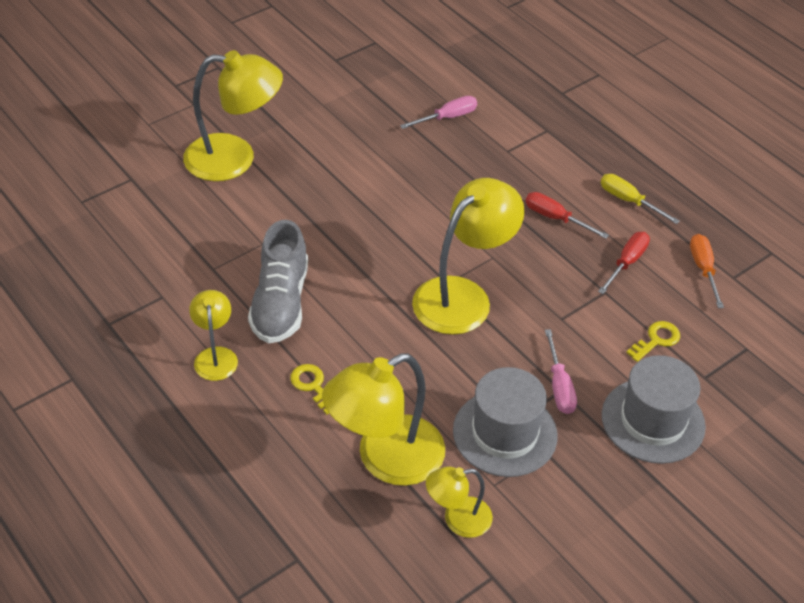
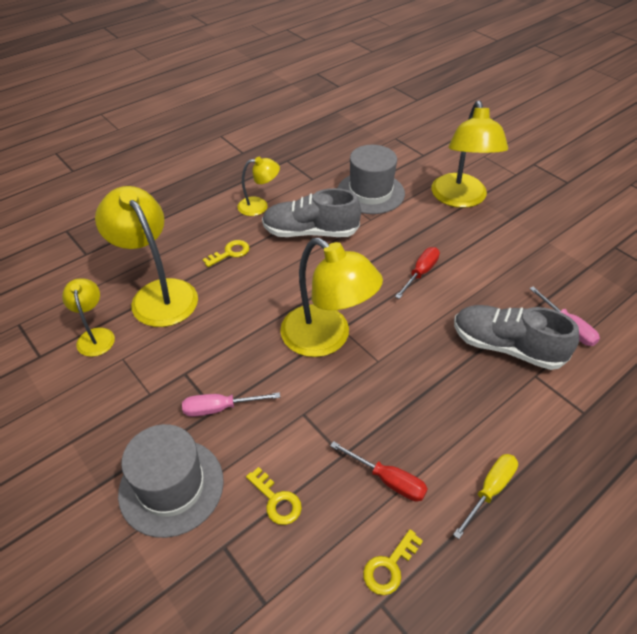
camera: 90 degrees right, 0 degrees up
grey hat [453,367,558,477] -> grey hat moved to [338,145,405,214]
red screwdriver [526,192,609,238] -> red screwdriver moved to [395,247,440,299]
orange screwdriver [690,234,724,308] -> yellow key [363,529,423,595]
none -> grey shoe [454,305,579,370]

